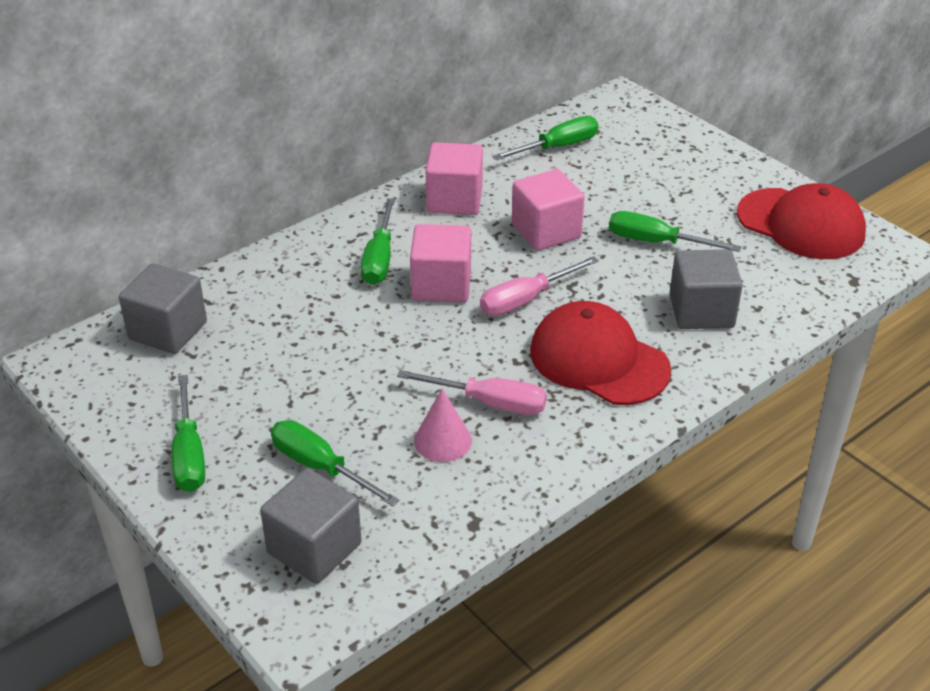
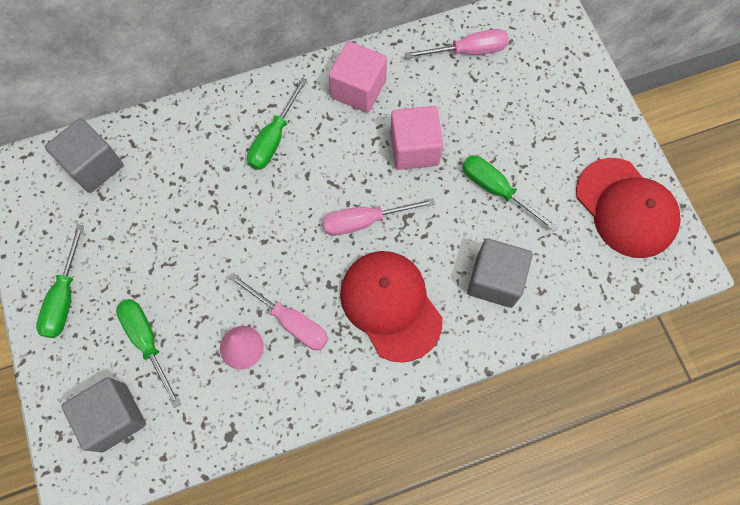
camera: 20 degrees right, 30 degrees up
pink cube [410,224,471,303] -> none
green screwdriver [492,116,598,160] -> pink screwdriver [405,29,509,59]

